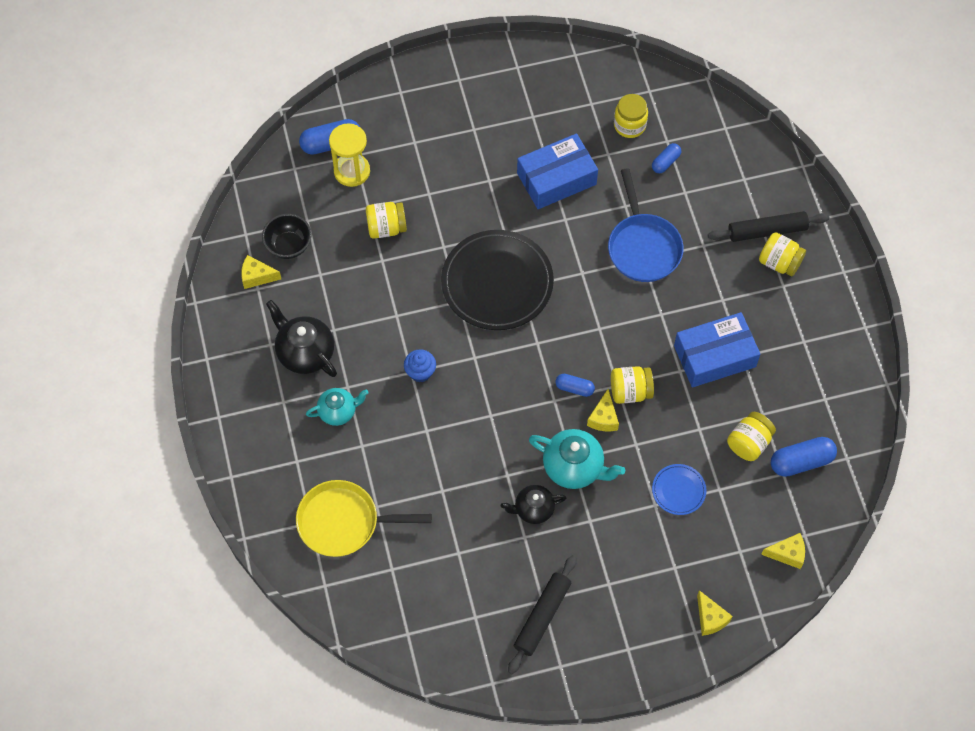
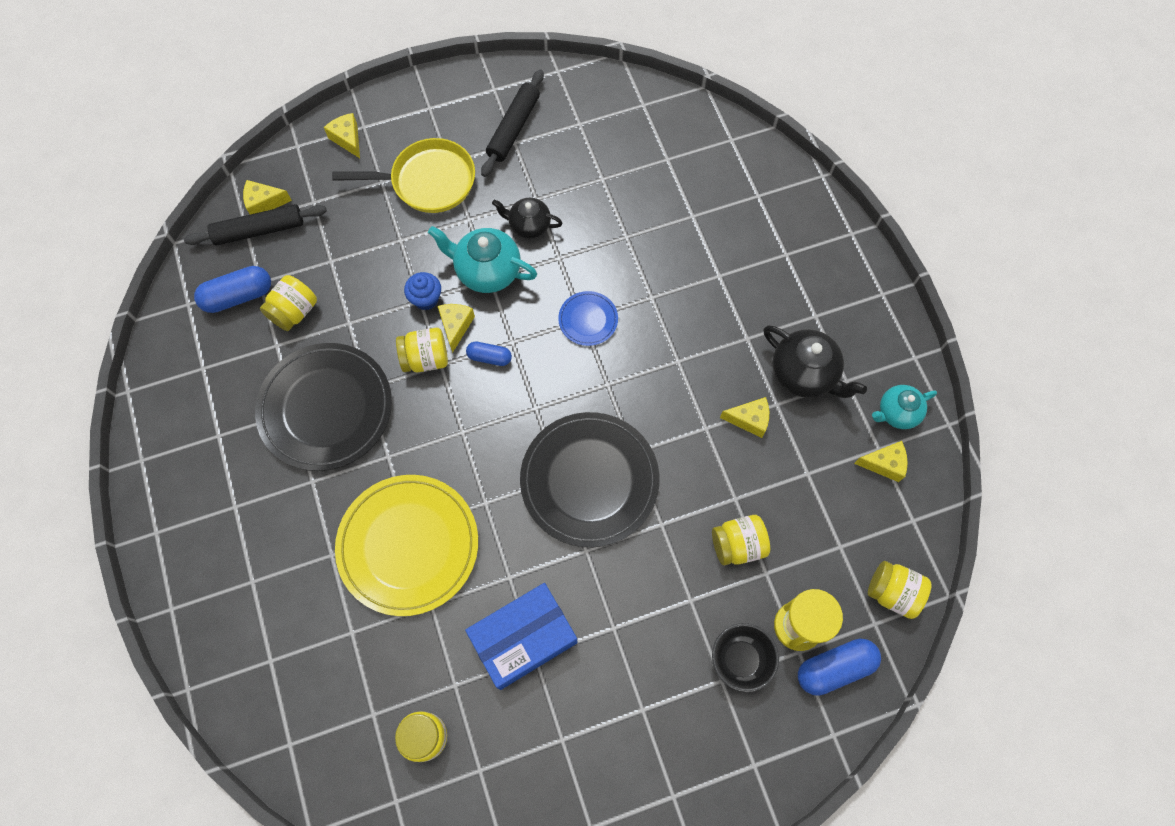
camera: 175 degrees right, 5 degrees up
black bowl [262,214,312,259] -> black bowl moved to [712,623,779,692]
yellow pan [296,480,432,557] -> yellow pan moved to [332,138,475,213]
turquoise teapot [306,388,369,426] -> turquoise teapot moved to [872,385,937,429]
blue cupcake [404,349,436,382] -> blue cupcake moved to [404,272,441,310]
black teapot [501,485,566,524] -> black teapot turned 150 degrees counterclockwise [492,198,563,239]
blue pan [608,168,684,282] -> yellow plate [335,475,478,616]
blue capsule [652,143,681,173] -> none
blue plate [652,464,706,515] -> blue plate moved to [558,291,618,346]
blue box [674,312,760,388] -> black plate [255,343,392,471]
black rolling pin [708,211,829,242] -> black rolling pin moved to [184,204,327,246]
yellow jar [759,232,806,276] -> yellow jar moved to [868,561,932,619]
none -> yellow cheese [720,397,769,438]

